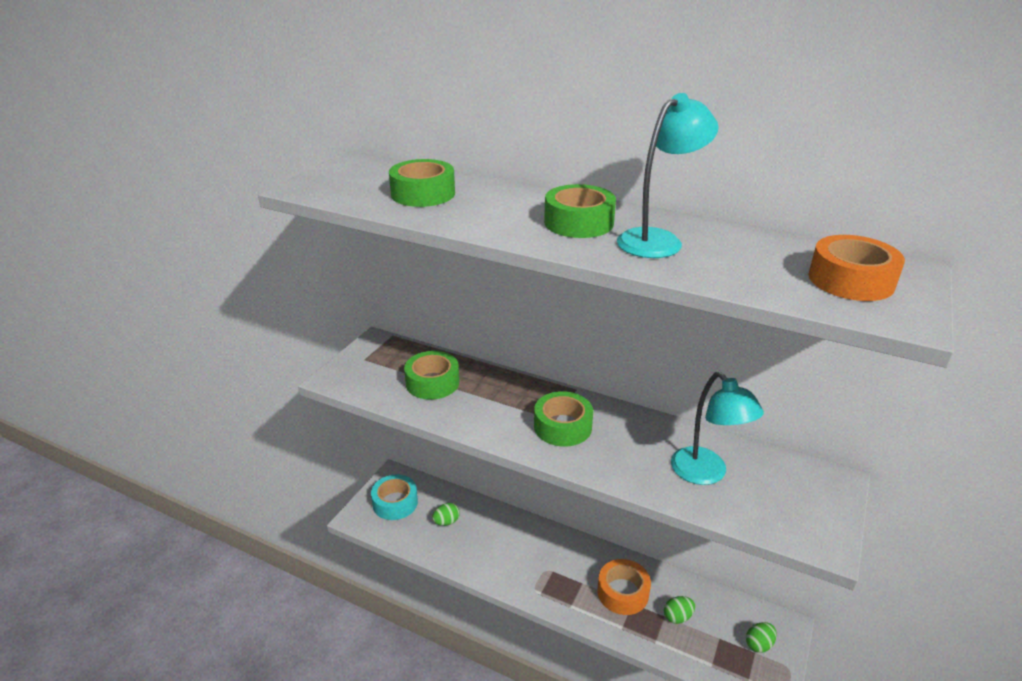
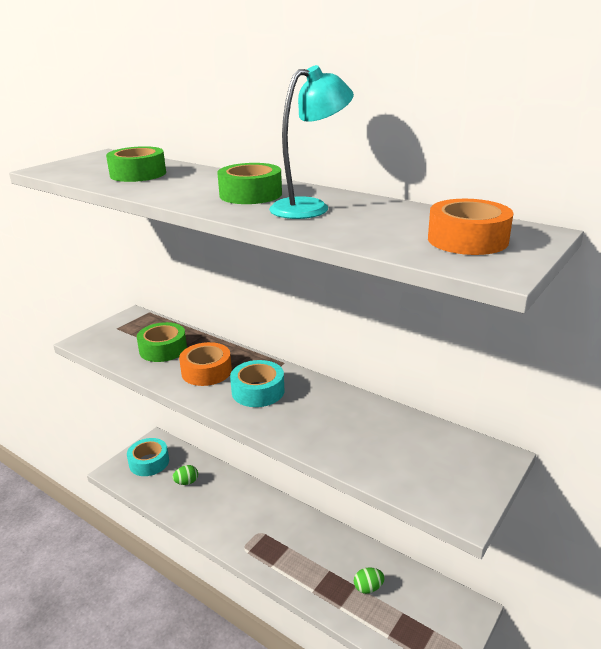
camera: 10 degrees right, 5 degrees down
green tape [534,391,593,447] -> turquoise tape [230,360,285,407]
orange tape [597,559,651,615] -> orange tape moved to [179,342,232,386]
turquoise lamp [671,372,764,485] -> none
green egg [746,622,777,653] -> none

